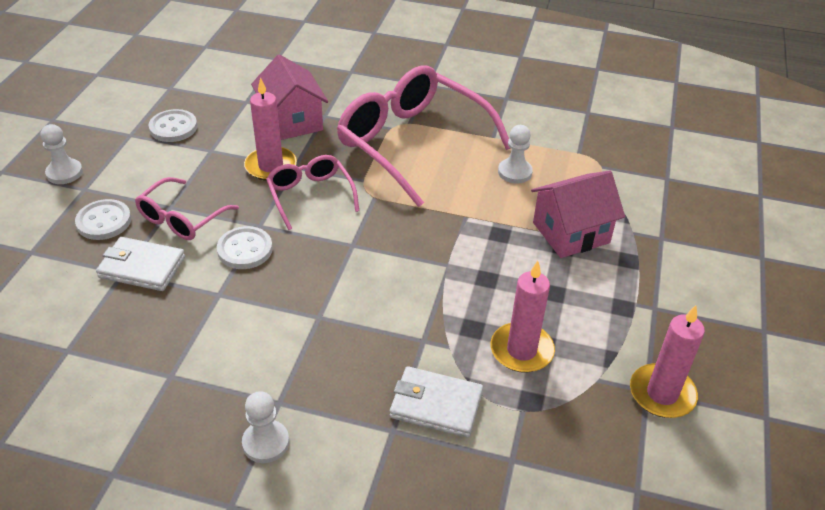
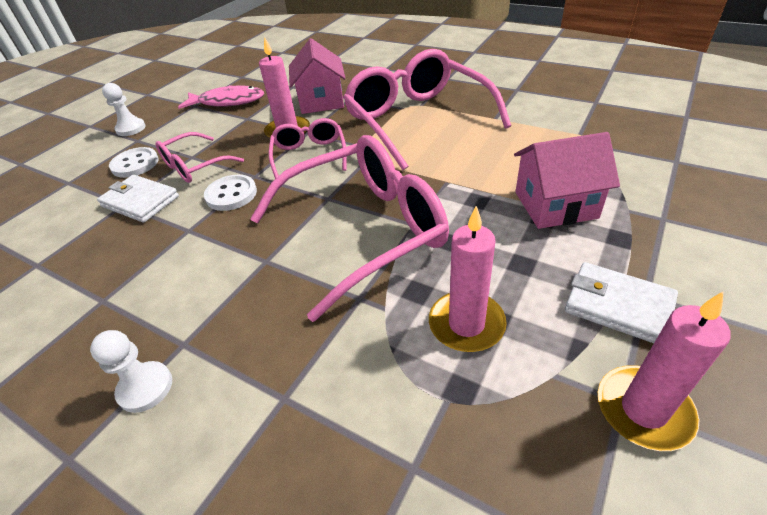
camera: 20 degrees right, 0 degrees up
white button [149,109,197,142] -> pink fish [178,85,264,109]
white wallet [390,366,483,438] -> white wallet moved to [565,262,678,343]
white pawn [498,125,533,184] -> none
none -> pink glasses [250,135,449,322]

